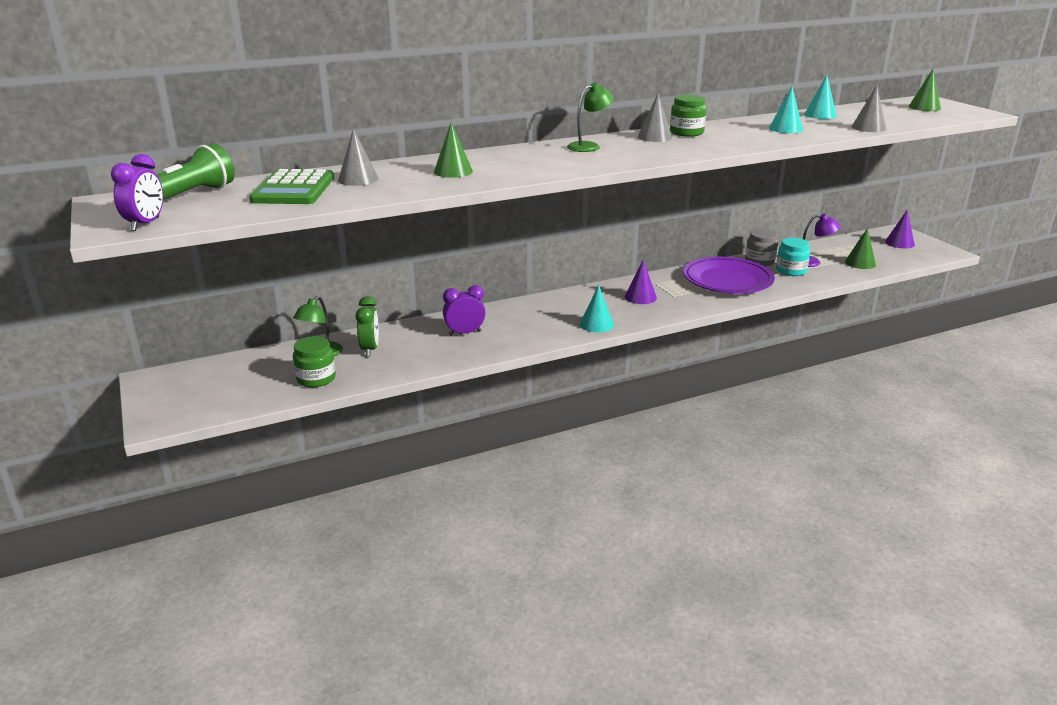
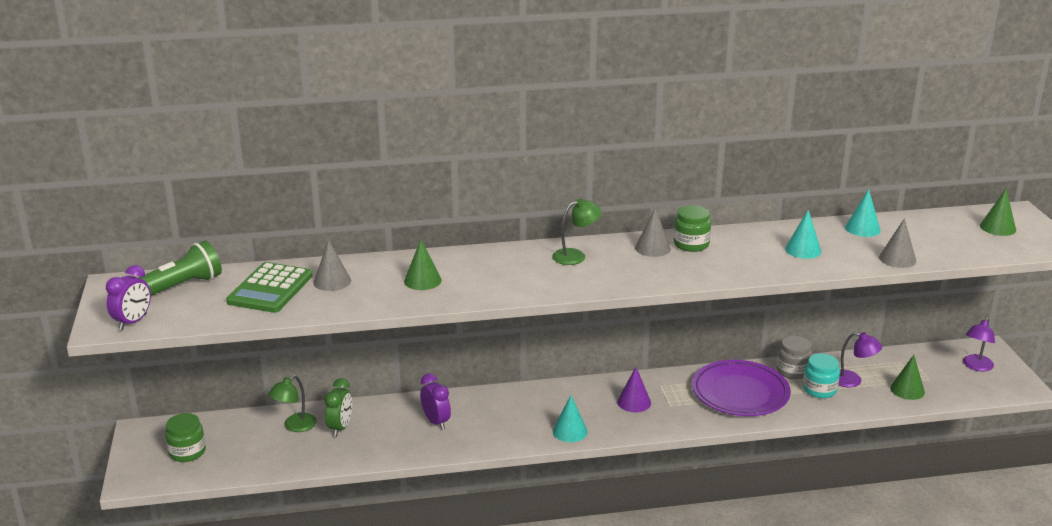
camera: 15 degrees right, 0 degrees up
green jar [293,336,336,387] -> green jar moved to [165,413,206,462]
purple clock [443,285,486,336] -> purple clock turned 60 degrees clockwise [420,373,451,430]
purple cone [885,210,915,249] -> purple lamp [963,318,995,371]

